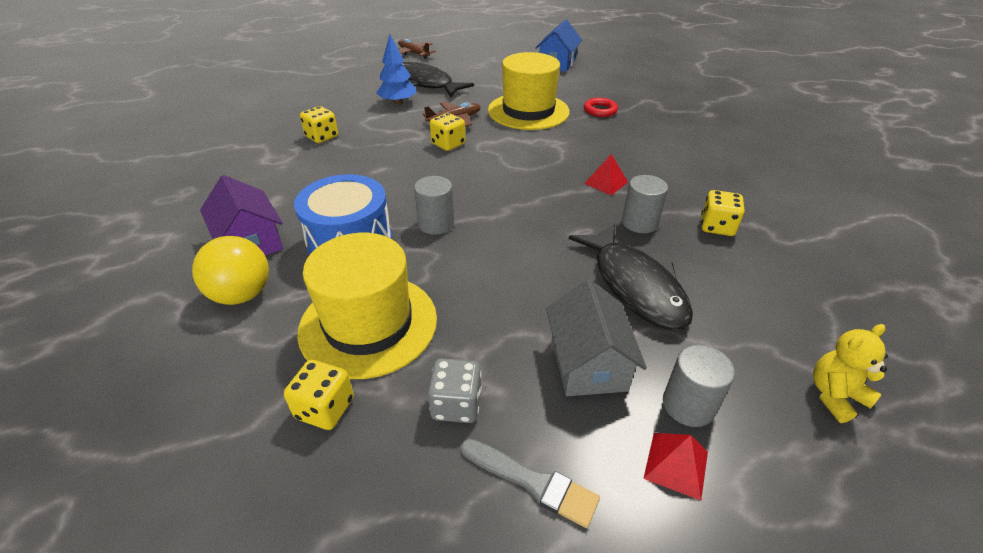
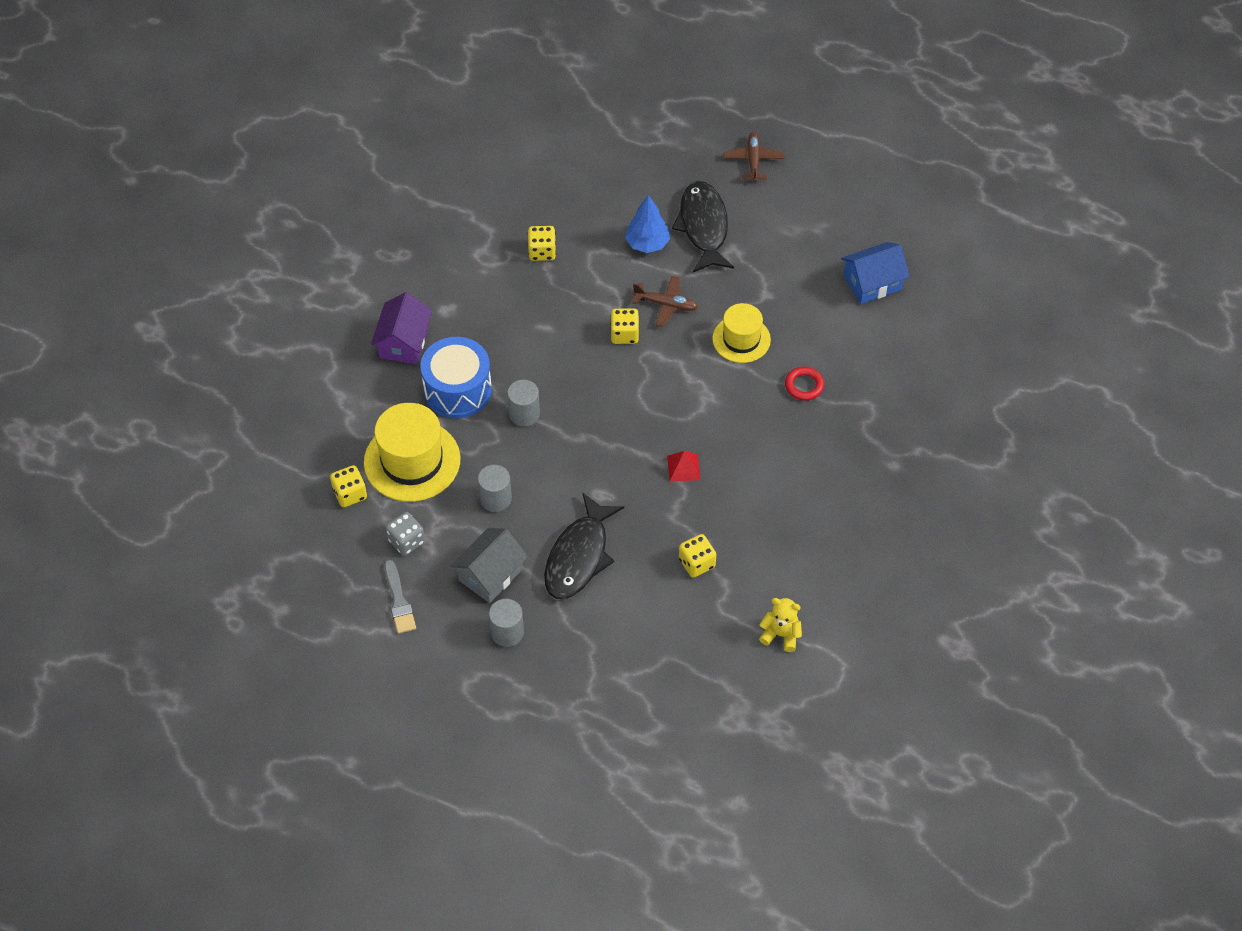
camera: 45 degrees right, 15 degrees up
yellow ball [192,236,269,305] -> none
yellow hat [488,52,570,130] -> yellow hat [712,303,771,363], size x0.63
grey cylinder [622,175,668,233] -> grey cylinder moved to [478,465,512,512]
red pyramid [643,433,708,500] -> none
yellow teddy bear [813,324,888,423] -> yellow teddy bear moved to [759,598,802,652]

